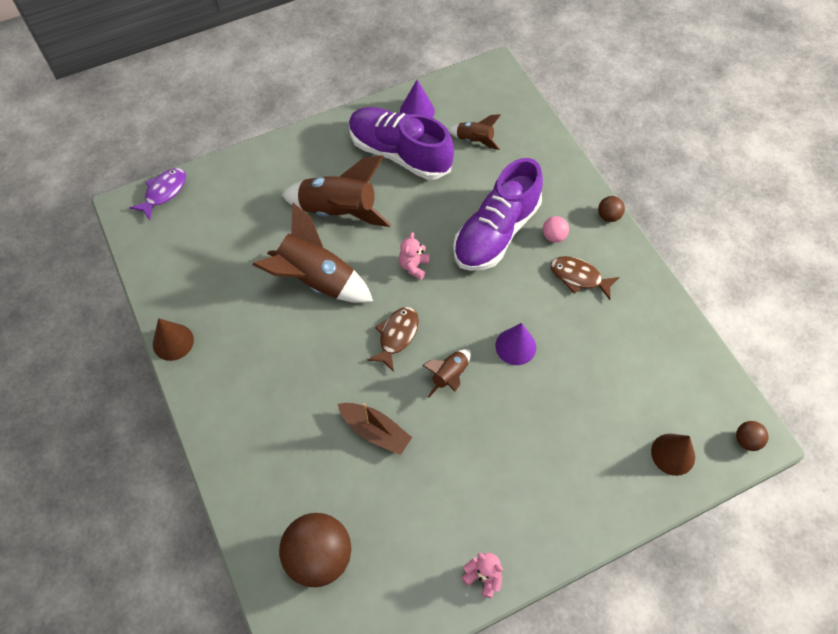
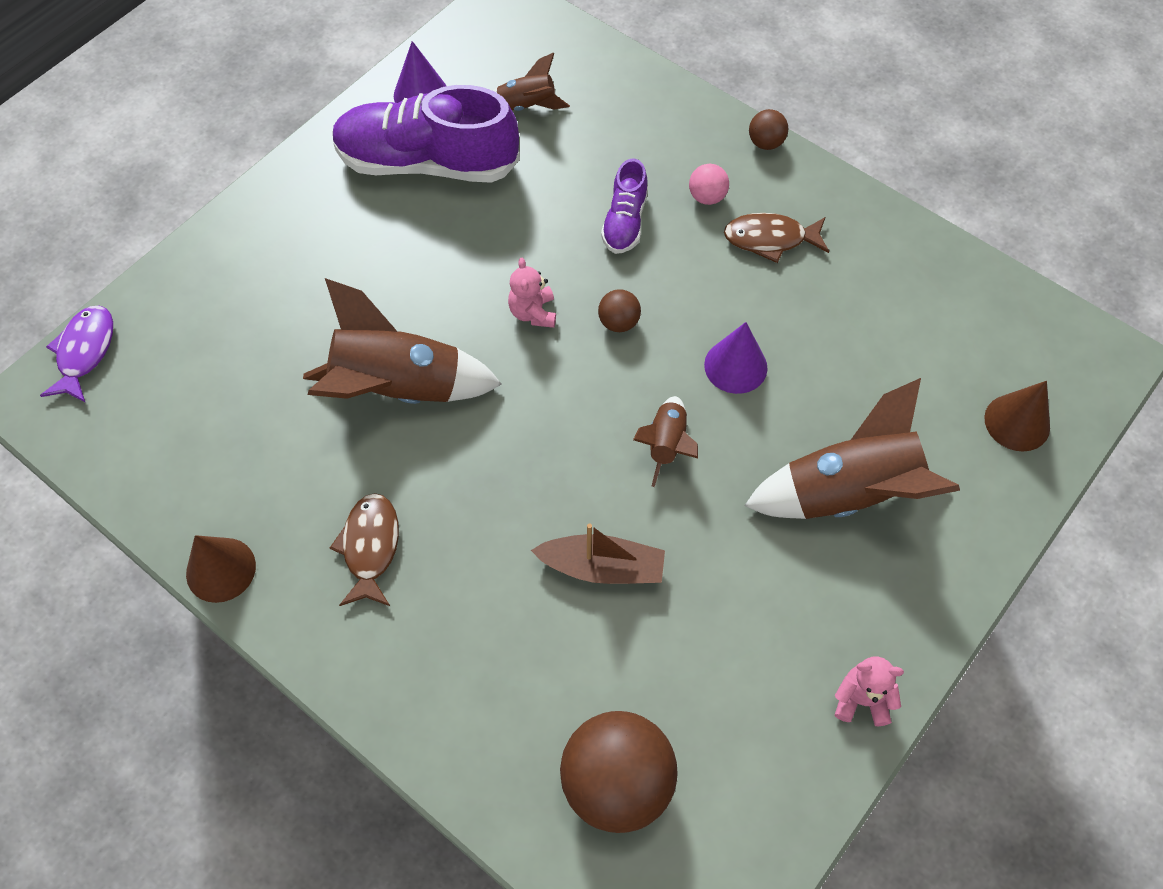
camera: 25 degrees left, 0 degrees up
brown rocket [282,155,392,227] -> brown rocket moved to [744,378,960,519]
brown fish [367,307,419,372] -> brown fish moved to [330,493,399,606]
purple shoe [453,158,543,271] -> purple shoe [601,159,648,254], size x0.50
brown ball [736,421,768,451] -> brown ball moved to [598,289,641,332]

